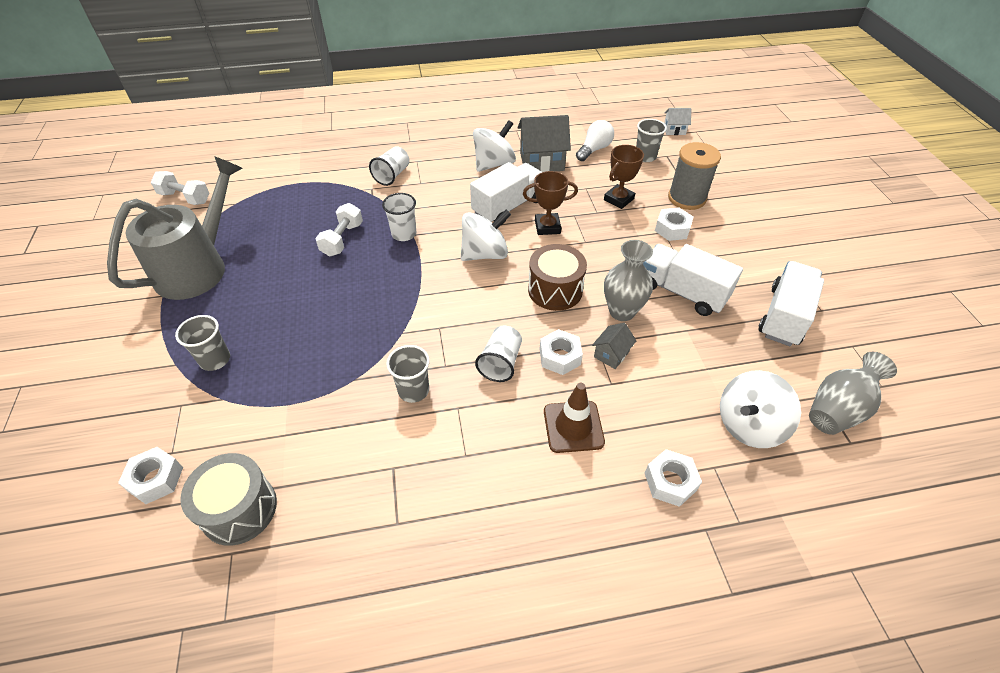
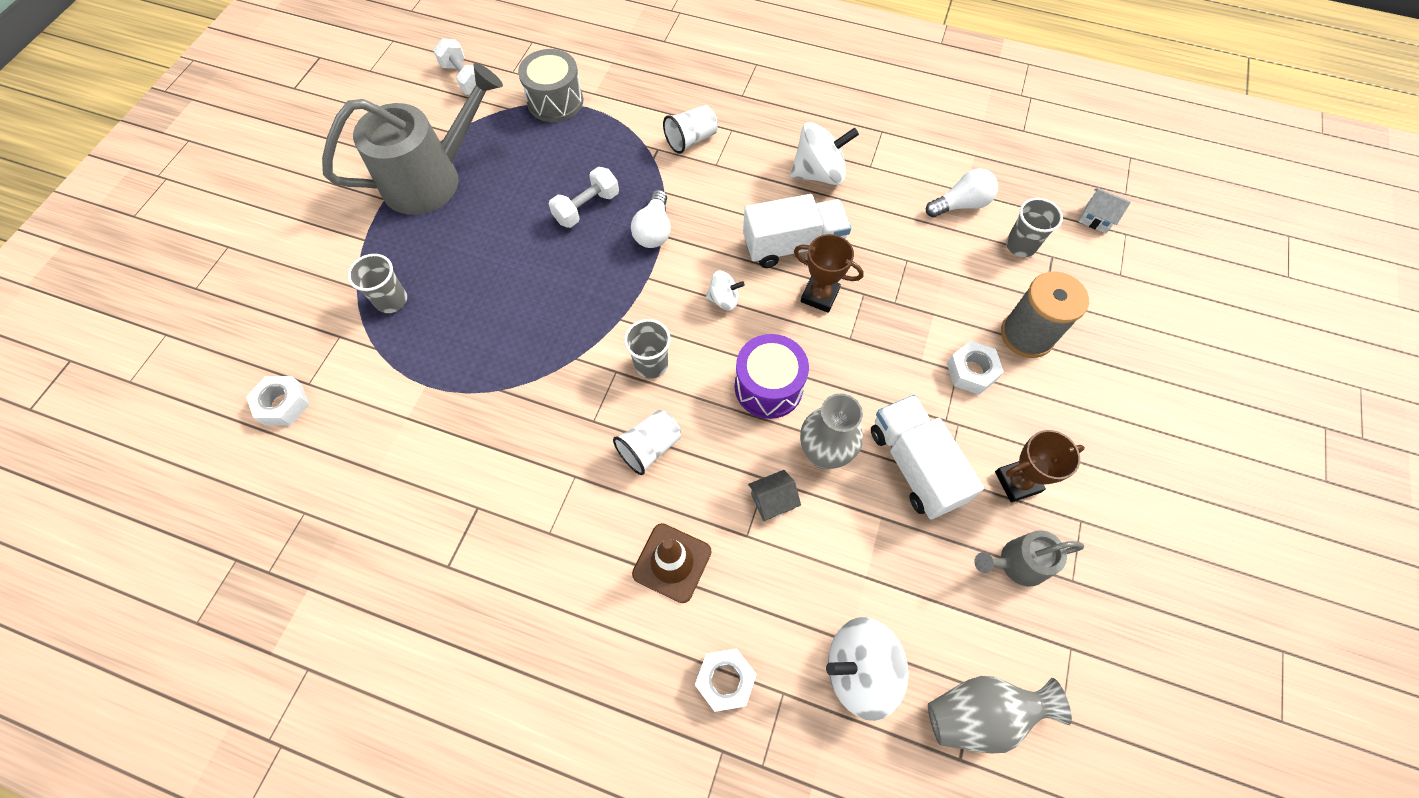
camera: 30 degrees right, 15 degrees up
grey drum [180,453,277,546] -> grey drum moved to [518,49,583,122]
white cup [382,193,416,241] -> white light bulb [631,190,671,248]
grey cup [386,345,430,403] -> grey cup moved to [624,319,671,379]
white spinning top [461,210,511,261] -> white spinning top [706,271,745,311], size x0.55
grey house [518,115,571,172] -> none
brown drum [528,244,587,311] -> purple drum [735,334,809,419]
white nut [540,329,583,375] -> none
brown trophy [604,145,644,209] -> brown trophy moved to [995,430,1085,502]
white truck [758,261,824,346] -> grey watering can [974,530,1084,587]

